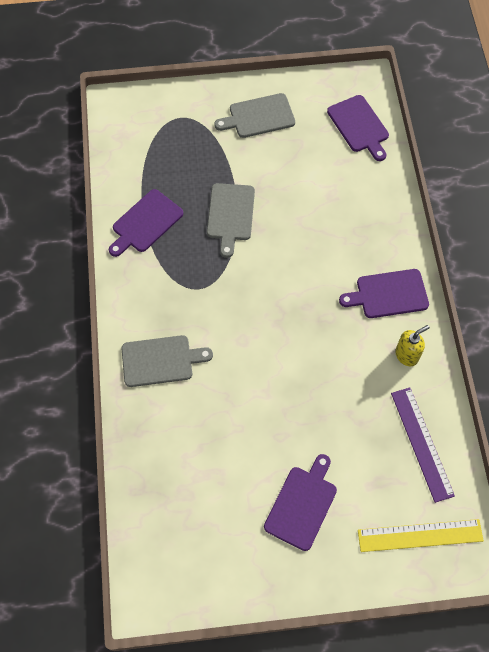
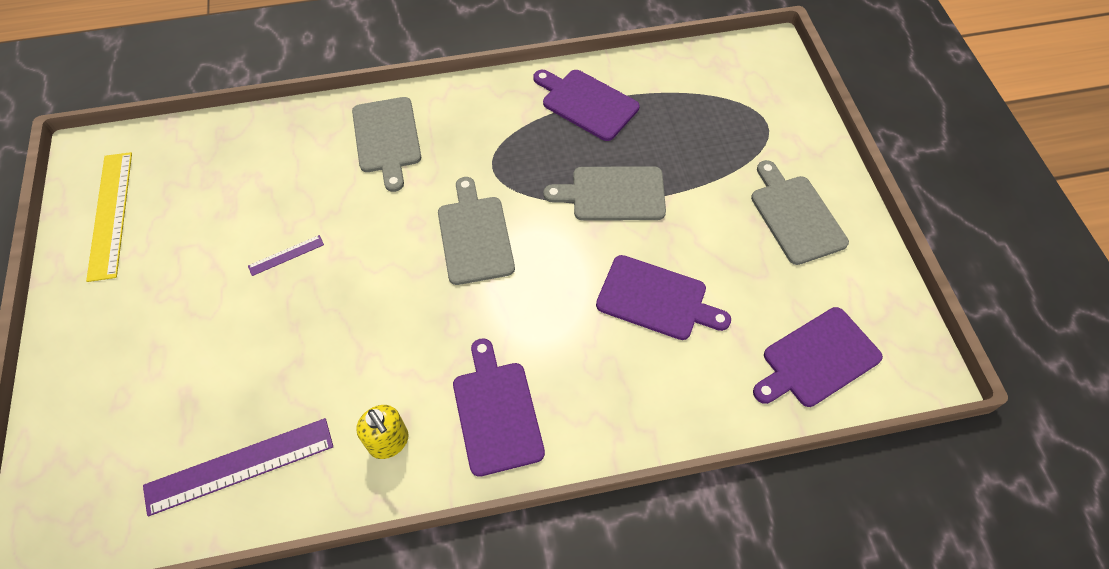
camera: 85 degrees right, 5 degrees down
purple cutting board [264,454,337,551] -> purple cutting board moved to [596,255,731,340]
yellow ruler [358,519,484,552] -> yellow ruler moved to [86,152,132,282]
none -> purple ruler [248,235,324,276]
none -> grey cutting board [438,177,515,285]

